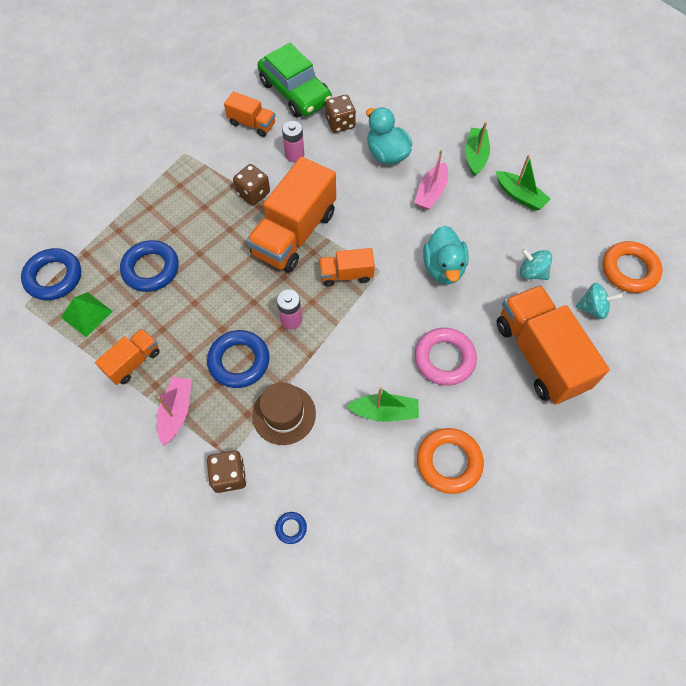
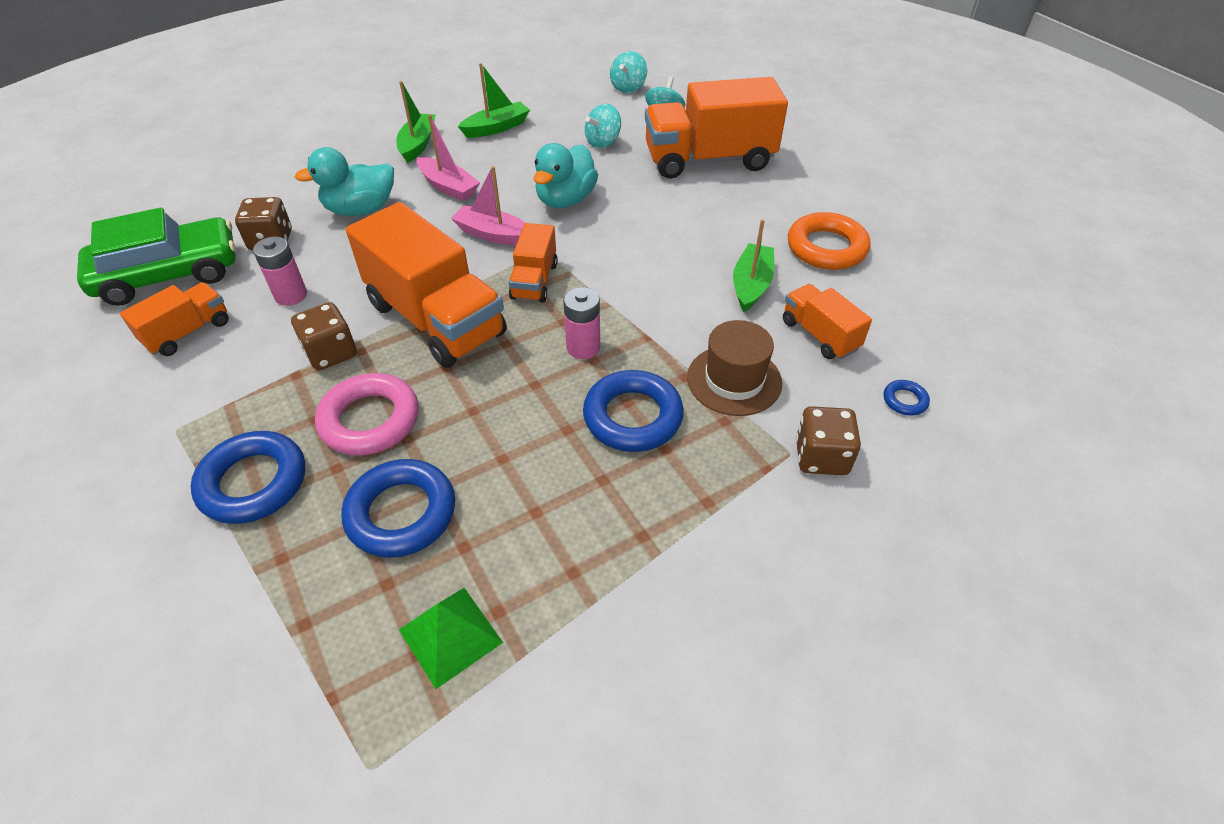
camera: 75 degrees left, 15 degrees down
blue ring [21,248,81,300] -> blue ring moved to [191,431,305,524]
orange truck [95,328,160,385] -> orange truck moved to [783,284,872,359]
pink boat [157,377,191,446] -> pink boat moved to [451,166,525,245]
pink ring [414,328,477,386] -> pink ring moved to [315,373,418,455]
turquoise duck [423,225,469,284] -> turquoise duck turned 105 degrees clockwise [533,143,598,208]
green boat [465,122,490,177] -> green boat turned 75 degrees clockwise [396,81,435,163]
orange ring [602,241,662,293] -> turquoise spinning top [610,51,647,93]

